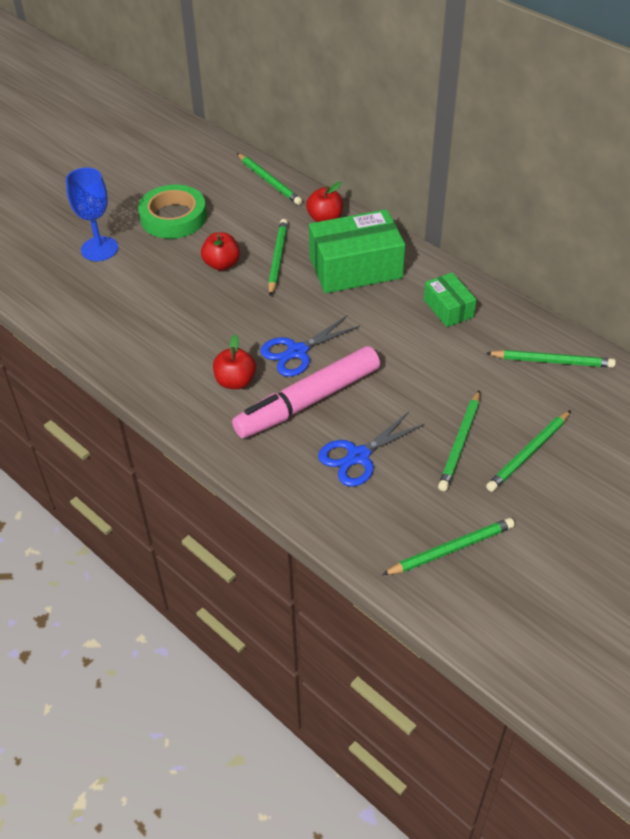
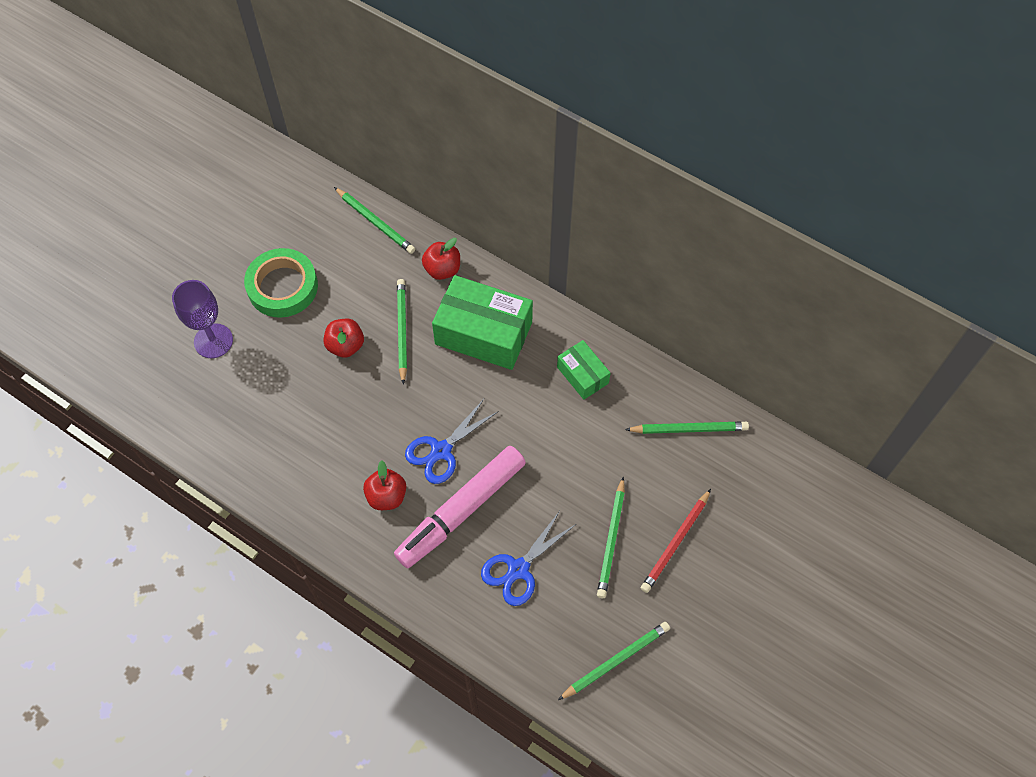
camera: 10 degrees left, 15 degrees up
blue goblet [66,168,118,261] -> purple goblet [172,280,233,358]
green box [309,209,405,293] -> green box turned 45 degrees clockwise [432,275,533,370]
green pencil [486,410,571,492] -> red pencil [641,489,711,593]

